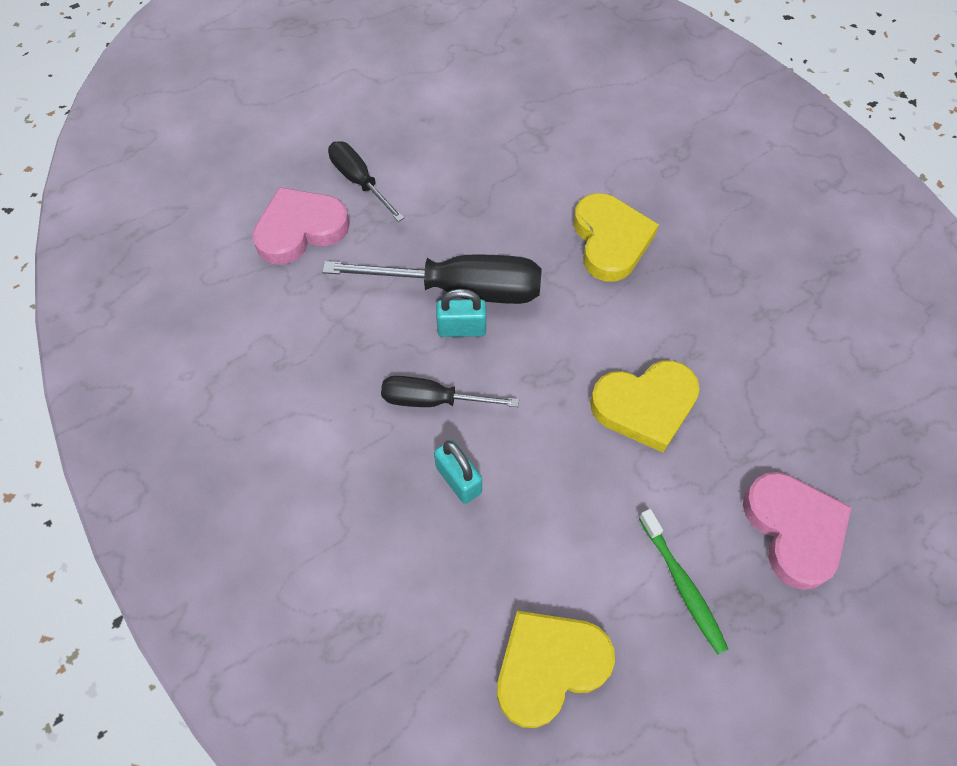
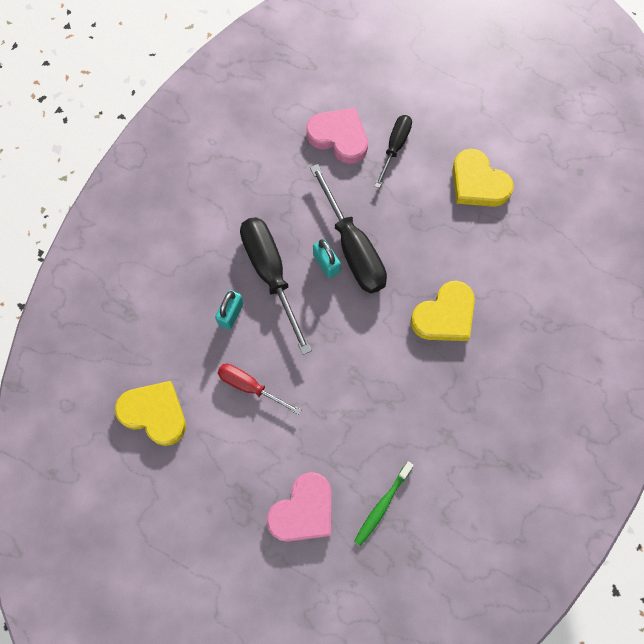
camera: 60 degrees right, 10 degrees up
black screwdriver [381,376,519,407] -> black screwdriver [240,217,312,355], size x1.69
yellow heart [590,360,700,453] -> yellow heart moved to [453,149,514,207]
green toothbrush [639,509,728,654] -> green toothbrush moved to [354,461,414,546]
none -> red screwdriver [217,364,301,415]

